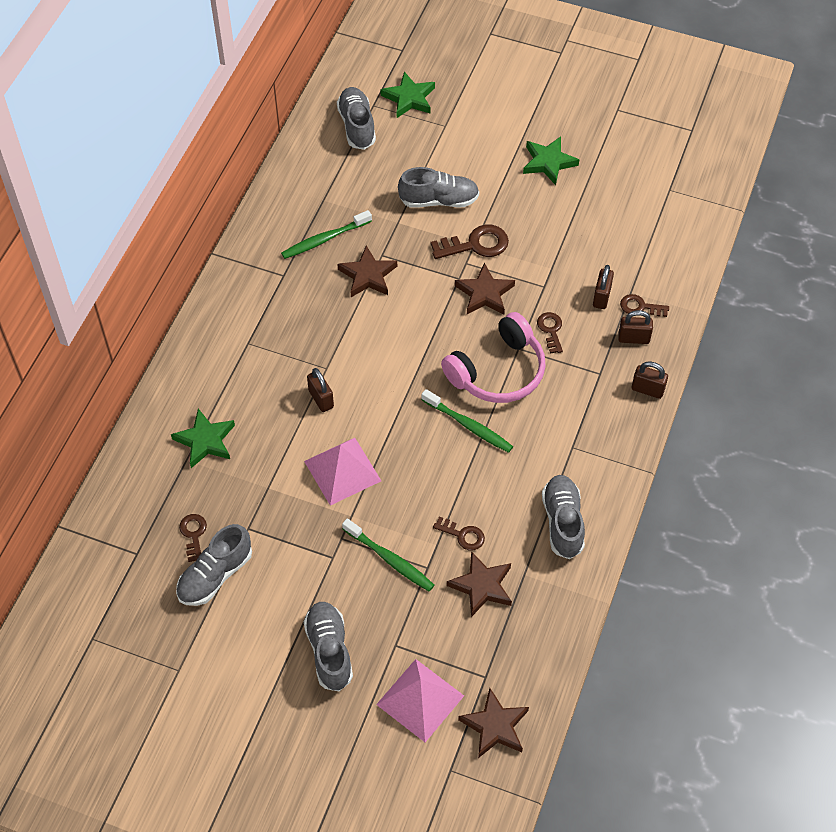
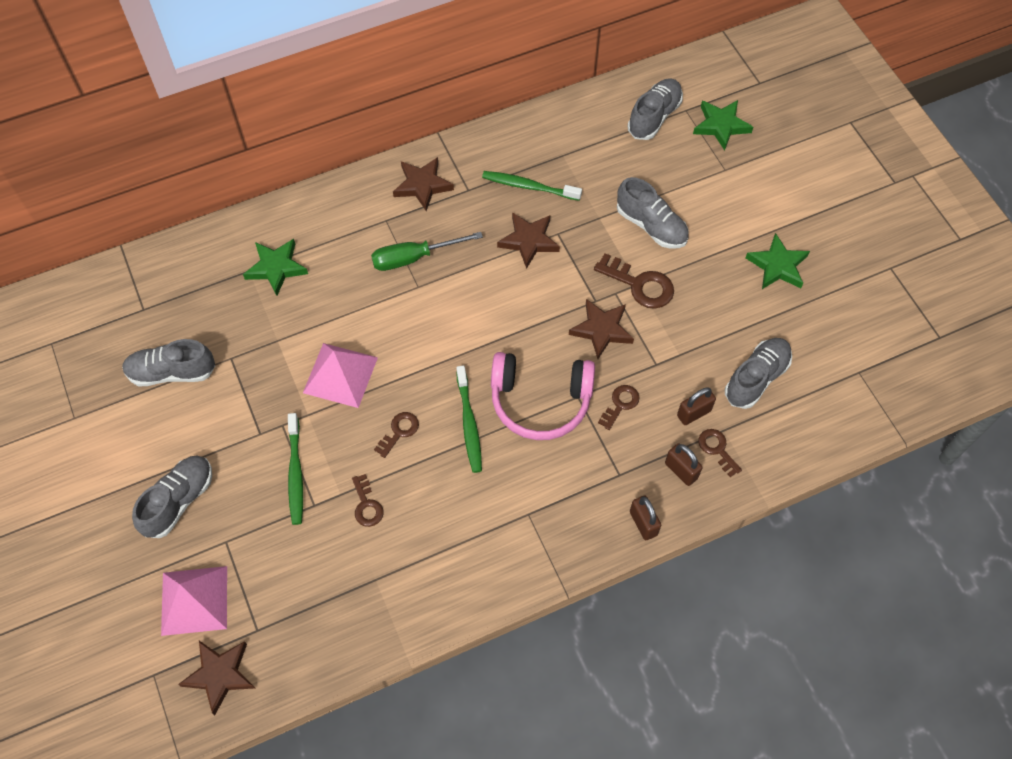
camera: 45 degrees right, 5 degrees up
brown key [179,514,207,562] -> brown key moved to [374,412,419,458]
brown padlock [307,368,334,412] -> none
brown star [447,551,512,617] -> brown star moved to [393,157,454,211]
grey shoe [542,475,585,559] -> grey shoe moved to [725,338,792,409]
none -> green screwdriver [371,232,483,271]

